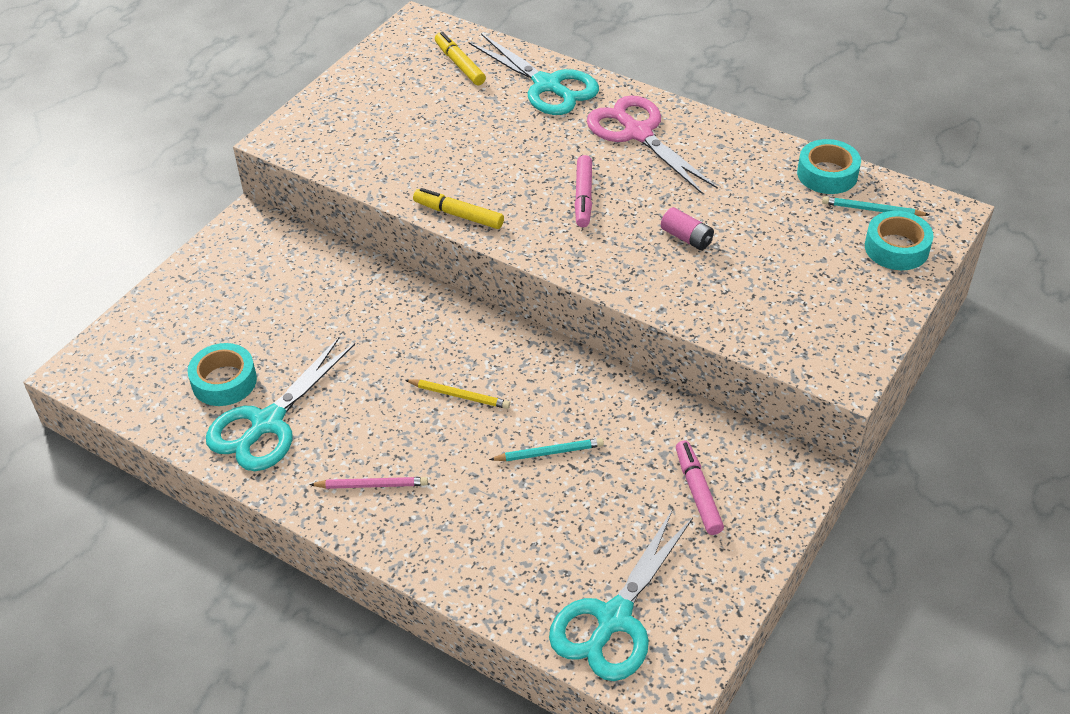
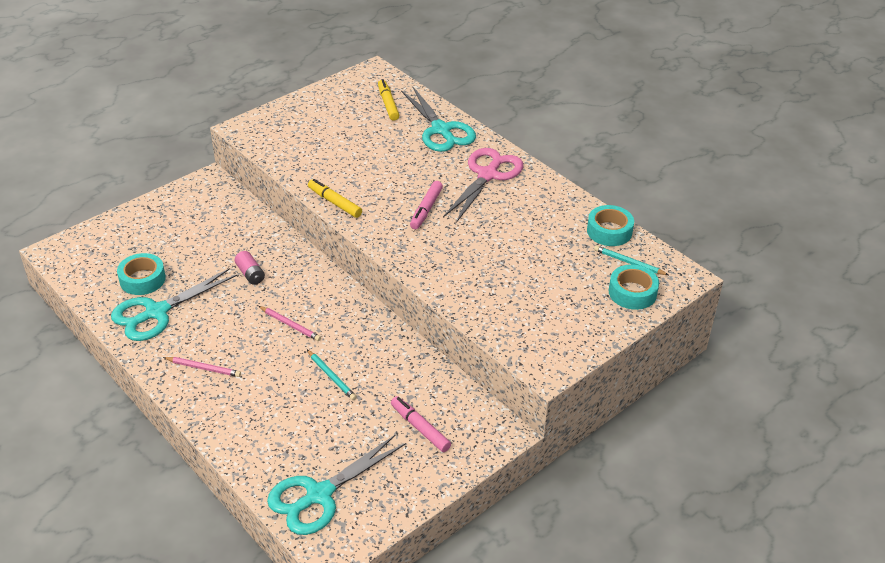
camera: 15 degrees right, 5 degrees down
yellow pencil [405,379,510,409] -> pink pencil [259,306,321,341]
turquoise pencil [489,438,604,461] -> turquoise pencil turned 45 degrees clockwise [307,350,357,400]
pink scissors [587,96,718,195] -> pink scissors turned 45 degrees clockwise [443,148,523,223]
pink battery [661,207,714,250] -> pink battery moved to [235,251,265,285]
pink marker [676,441,724,535] -> pink marker turned 45 degrees counterclockwise [391,396,451,452]

